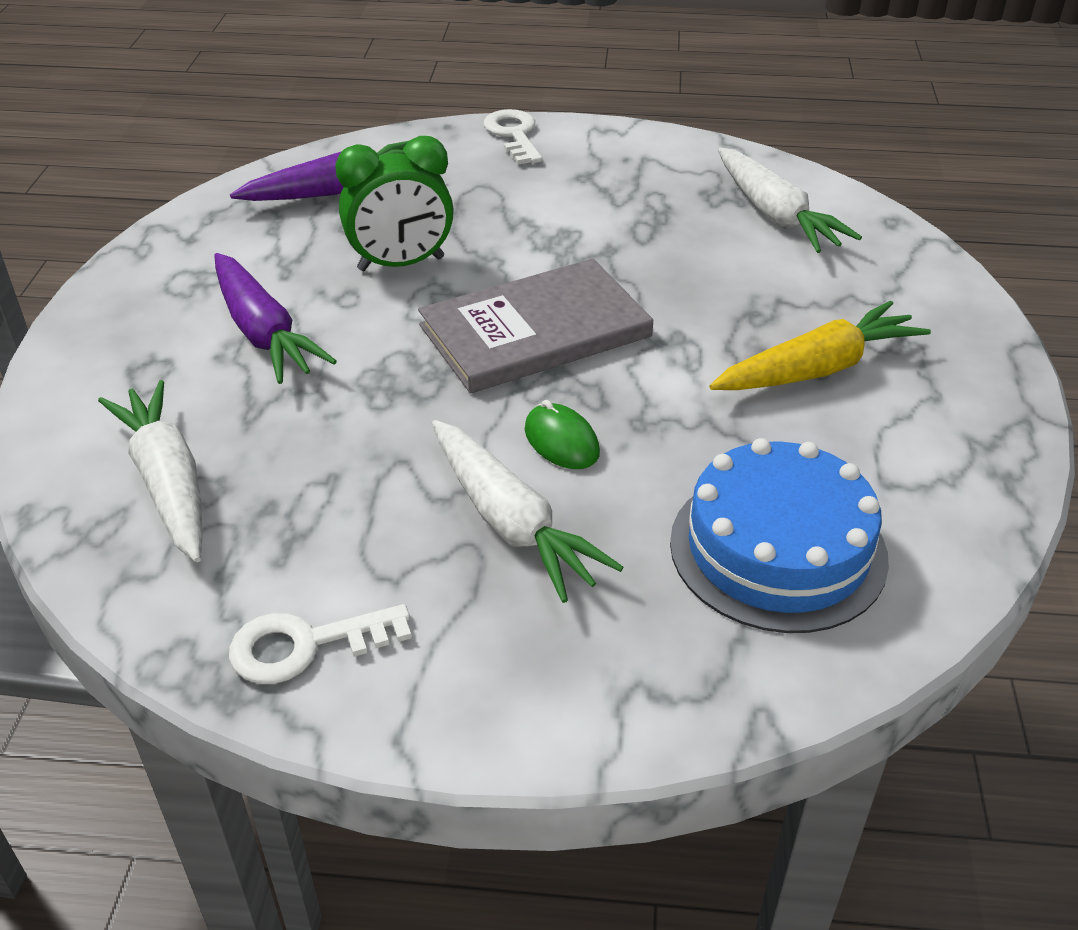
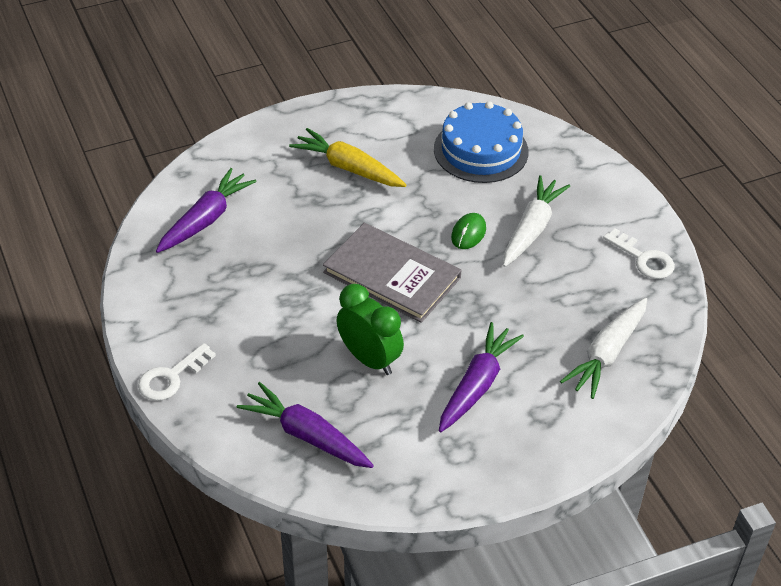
camera: 120 degrees left, 5 degrees up
white carrot [718,148,862,253] -> purple carrot [156,168,257,253]

